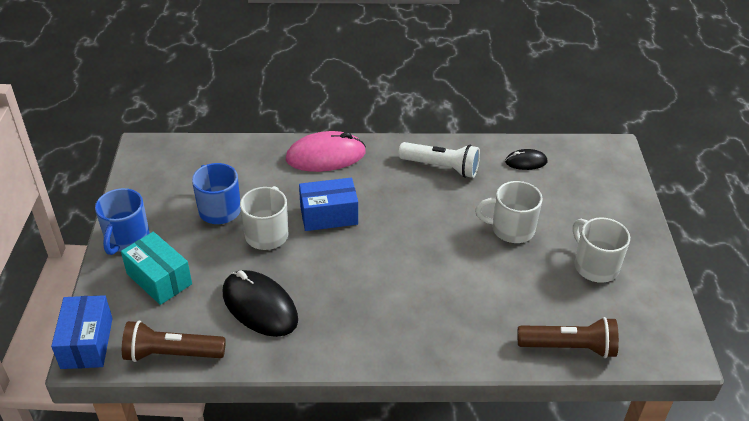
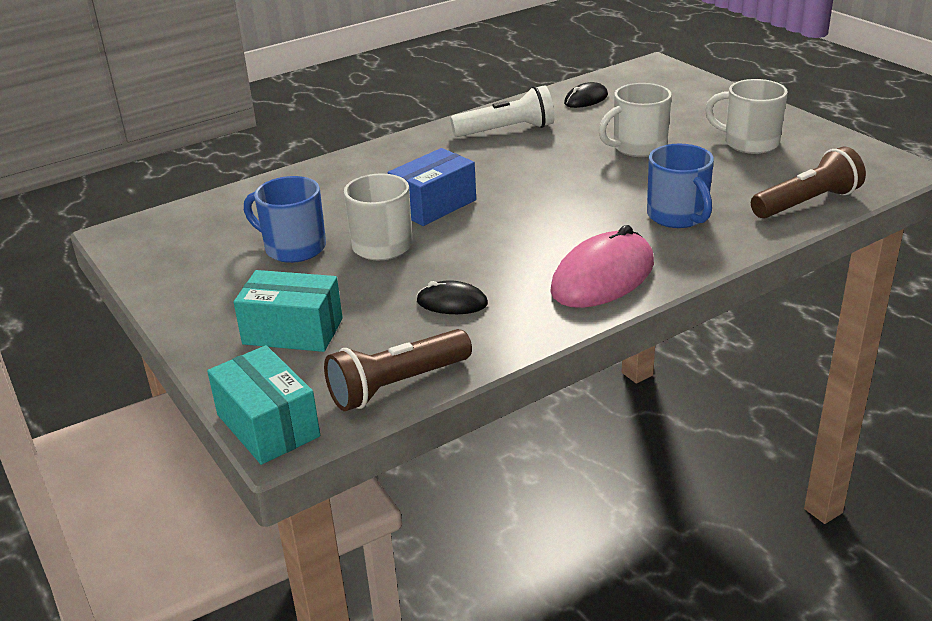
camera: 30 degrees left, 10 degrees down
blue box [51,295,113,369] -> turquoise box [207,345,320,465]
blue mug [95,188,150,255] -> blue mug moved to [647,144,714,228]
black mouse [223,270,298,337] -> black mouse [417,280,488,314], size x0.53
pink mouse [286,131,366,172] -> pink mouse moved to [550,225,654,308]

